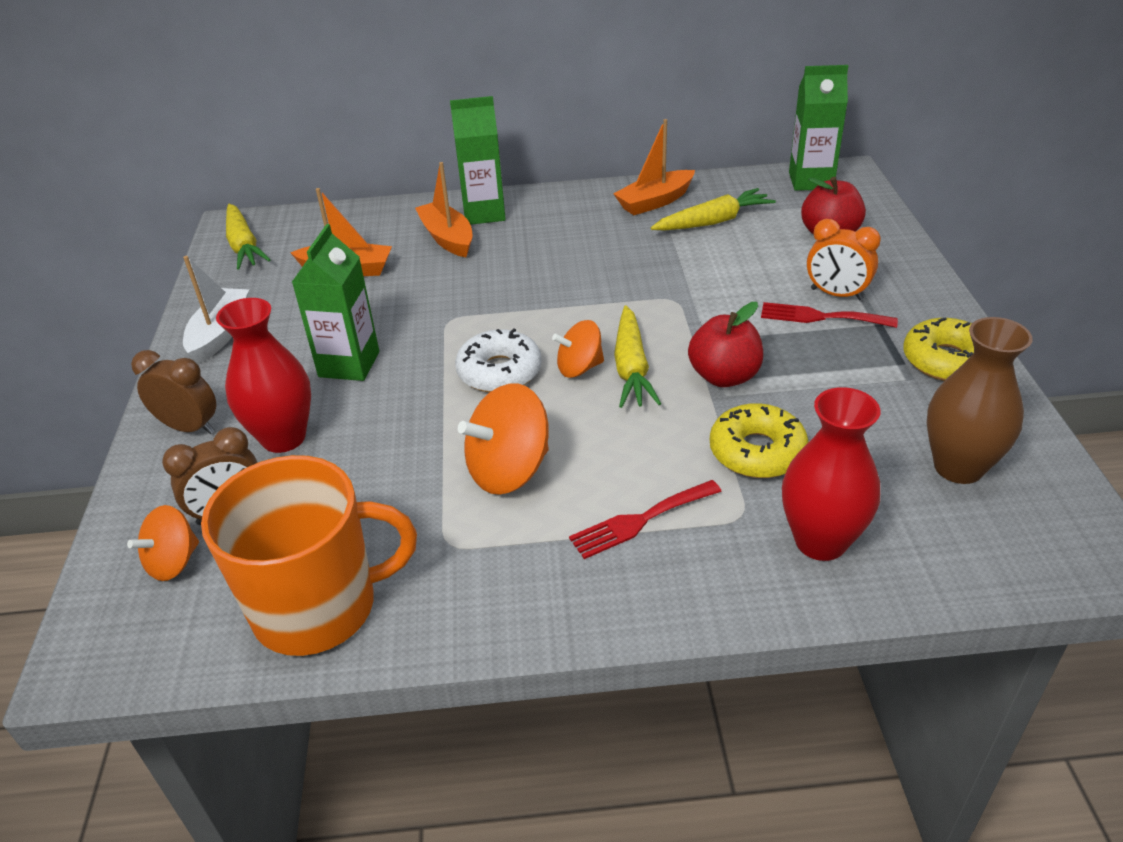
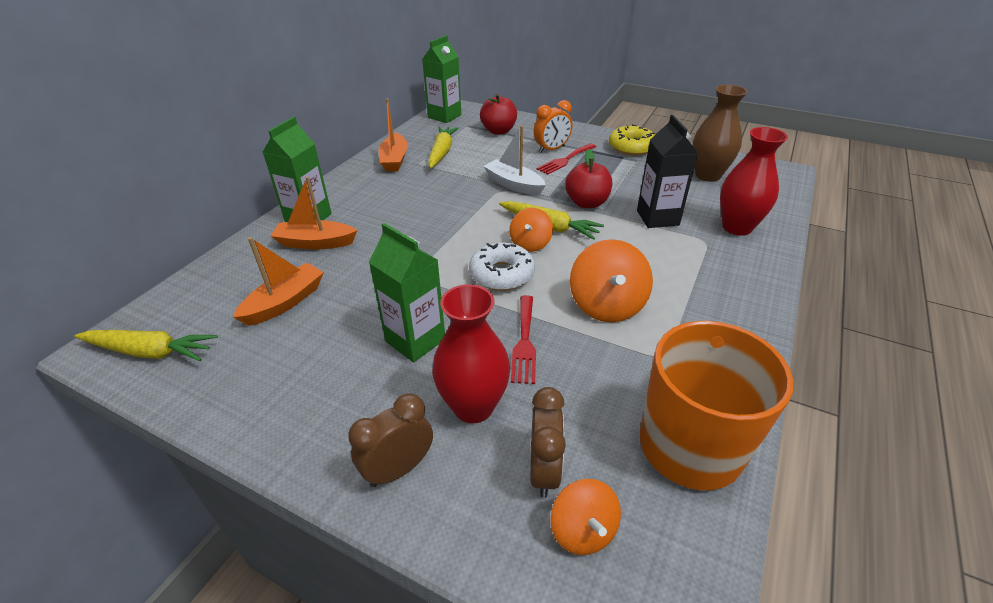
camera: 60 degrees left, 0 degrees up
white boat [183,256,249,364] -> white boat moved to [483,125,546,196]
red fork [569,480,722,559] -> red fork moved to [511,295,536,384]
yellow donut [710,403,809,478] -> black carton [637,115,698,228]

